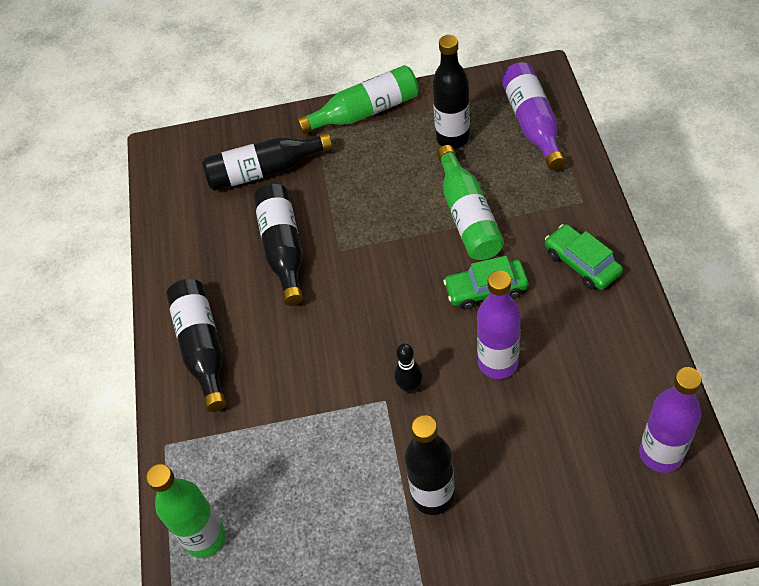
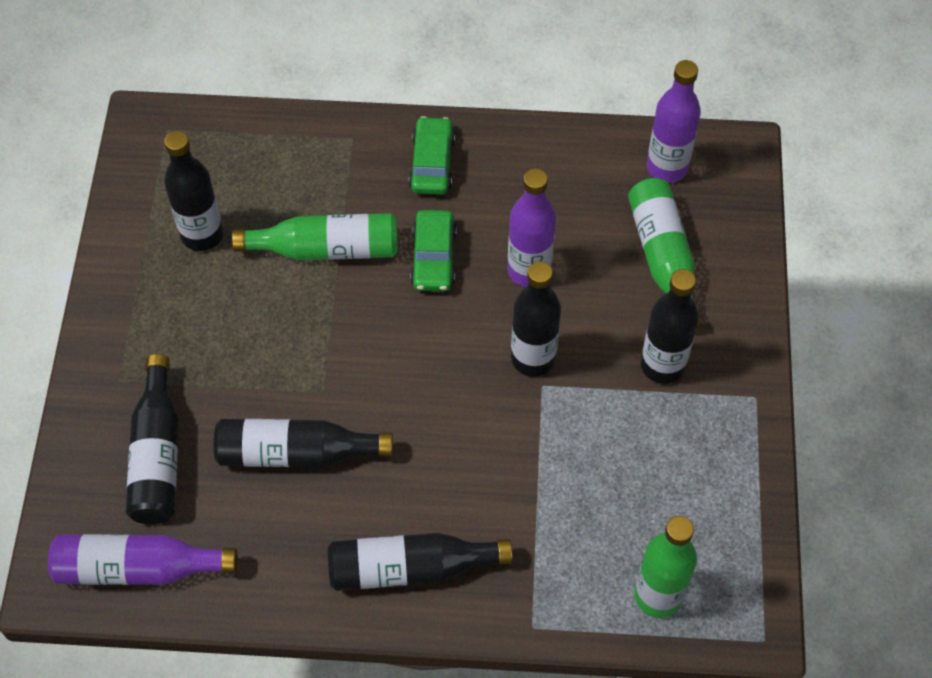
camera: 85 degrees left, 5 degrees up
green bottle [297,65,419,134] -> green bottle moved to [628,178,701,328]
black bowling pin [394,343,423,394] -> black bottle [511,261,561,377]
purple bottle [501,62,566,170] -> purple bottle moved to [48,534,238,585]
green car [545,224,623,290] -> green car turned 120 degrees clockwise [409,116,455,195]

